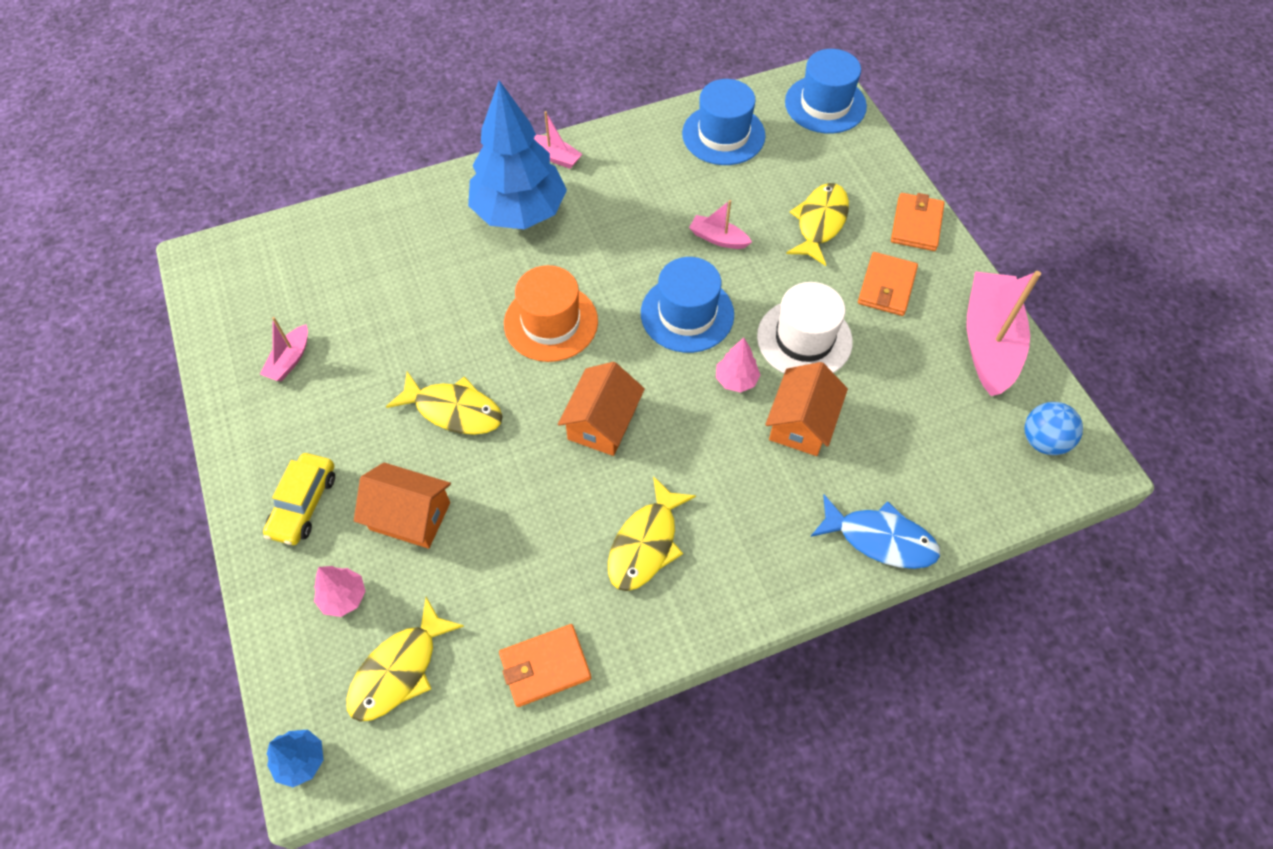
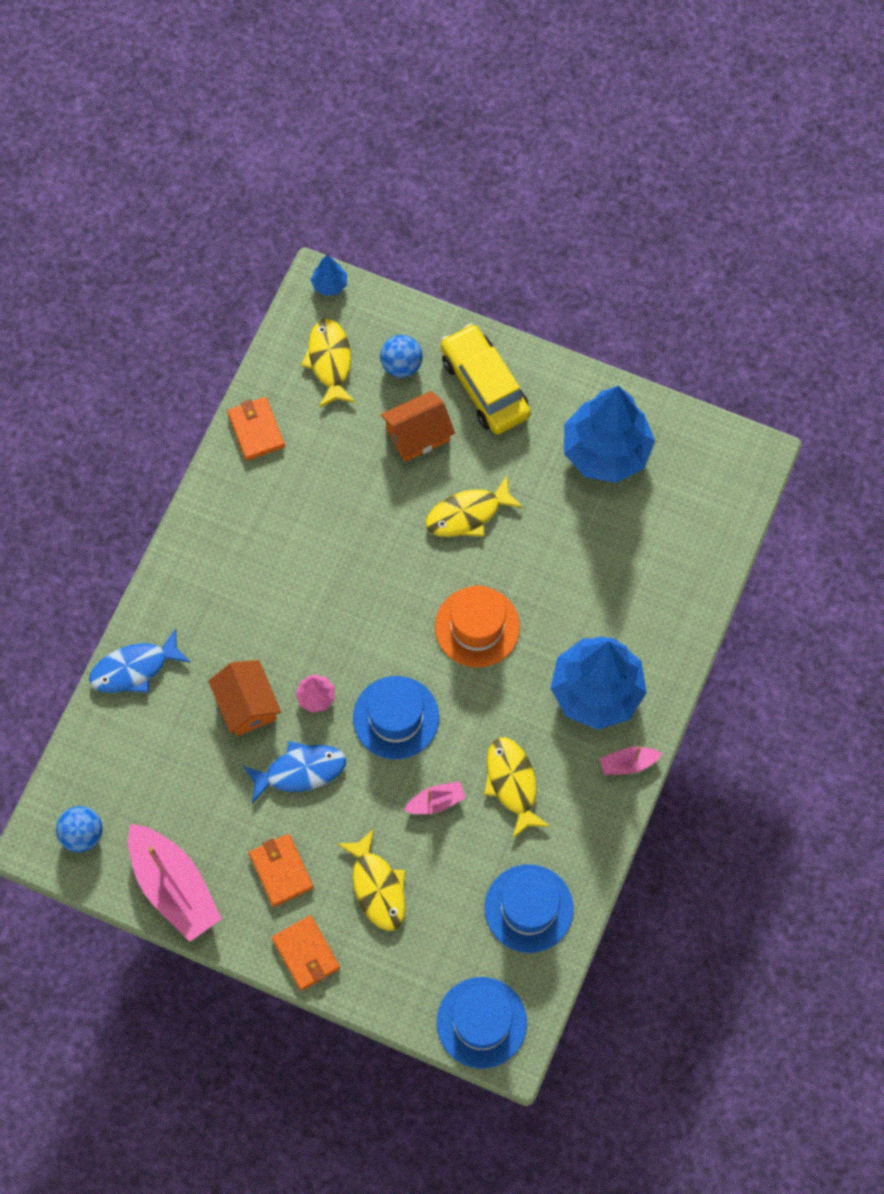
camera: 135 degrees right, 10 degrees up
pink boat [260,317,308,381] -> blue tree [564,386,655,483]
yellow car [263,453,335,545] -> yellow car [441,324,531,434], size x1.56
pink tree [314,566,366,617] -> blue ball [380,335,423,378]
orange wallet [499,624,591,707] -> orange wallet turned 45 degrees counterclockwise [227,397,285,461]
orange house [558,362,645,456] -> none
yellow fish [608,476,696,591] -> yellow fish moved to [484,737,550,839]
white hat [757,282,853,373] -> blue fish [243,741,346,804]

